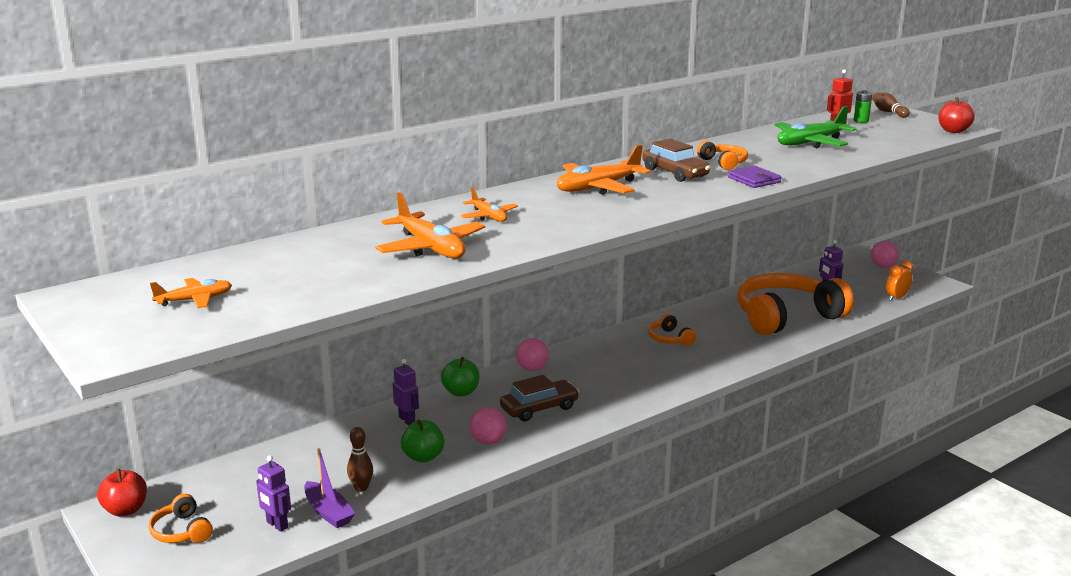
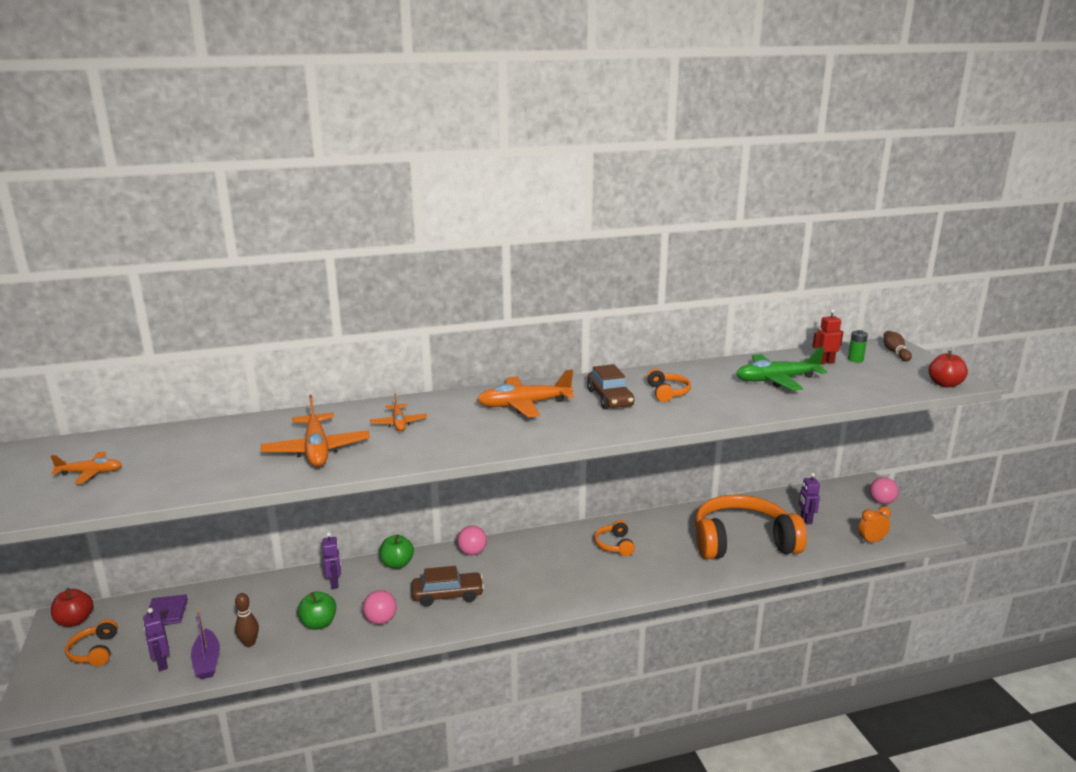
camera: 20 degrees right, 0 degrees up
purple wallet [728,166,781,188] -> purple wallet moved to [146,594,188,625]

